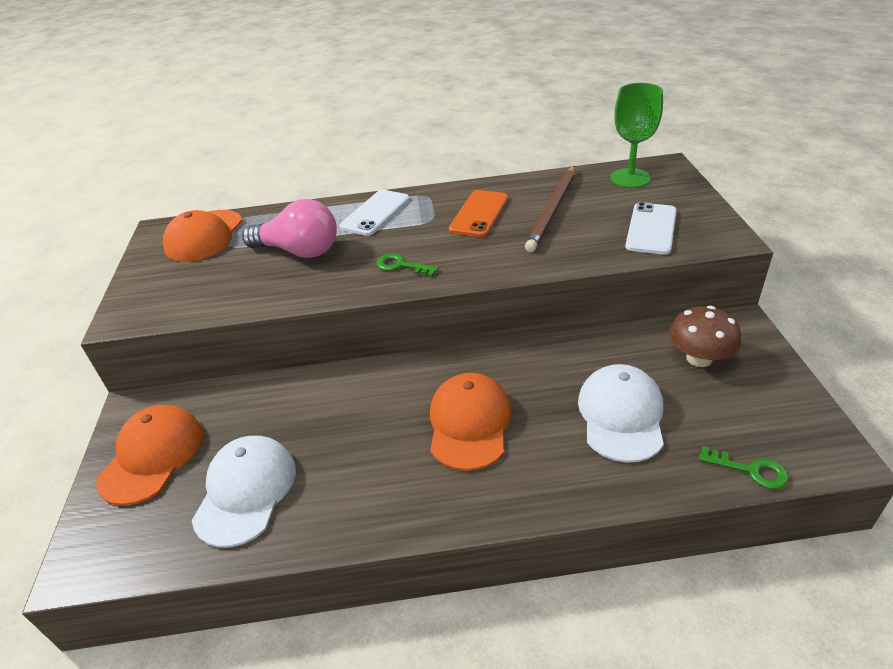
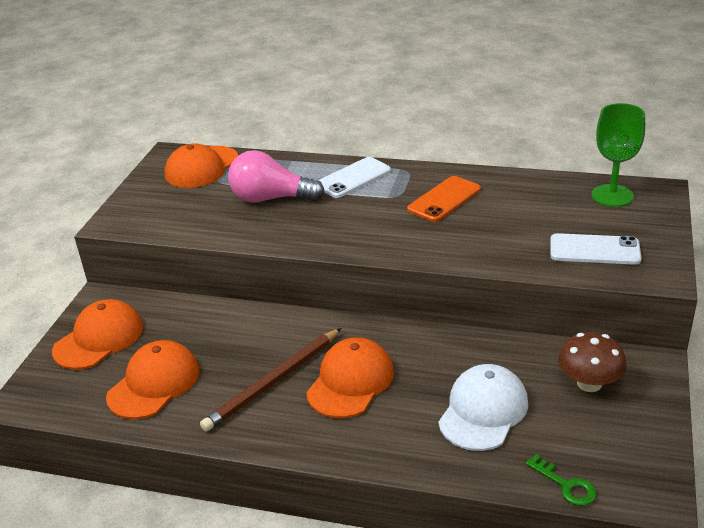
camera: 20 degrees right, 5 degrees down
white cap [192,436,296,548] -> orange cap [106,340,199,419]
pink light bulb [242,199,337,258] -> pink light bulb turned 150 degrees clockwise [228,150,325,202]
green key [377,253,439,277] -> none
brown pencil [525,166,575,252] -> brown pencil moved to [200,328,341,432]
white phone [625,202,677,255] -> white phone turned 60 degrees clockwise [550,233,642,265]

